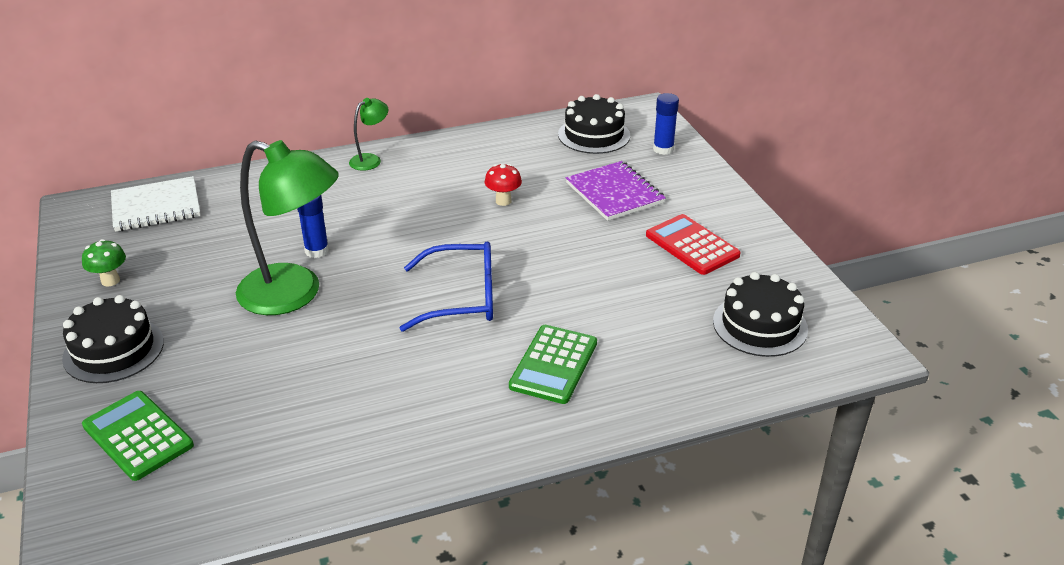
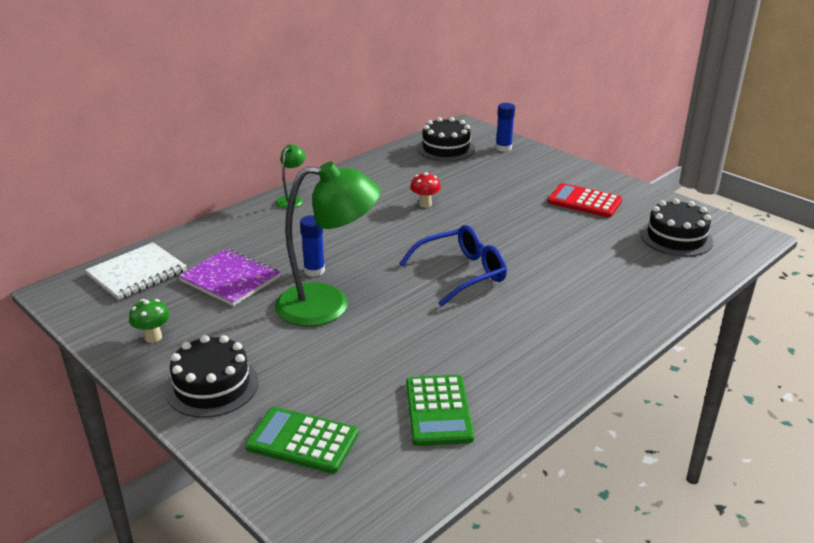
camera: 25 degrees left, 5 degrees down
green calculator [509,325,597,404] -> green calculator moved to [406,375,474,446]
purple notebook [566,161,666,221] -> purple notebook moved to [178,248,280,306]

